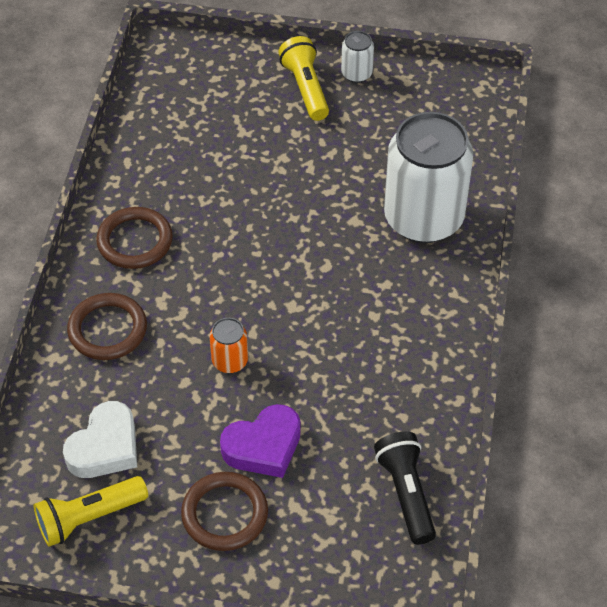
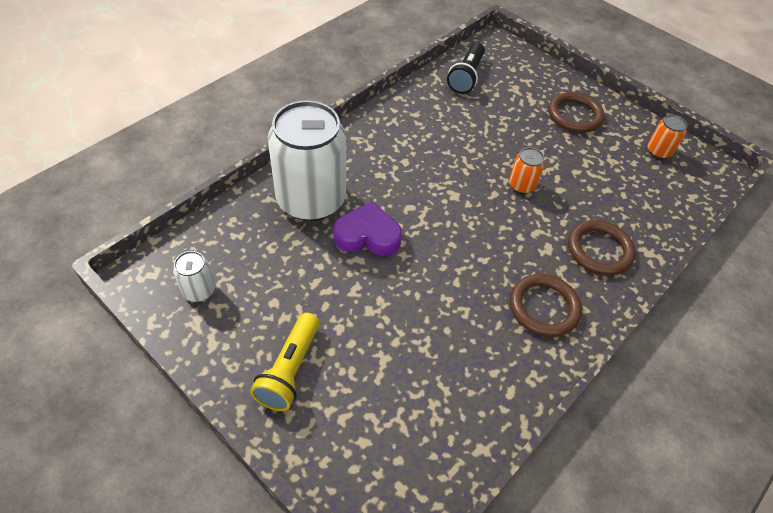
camera: 150 degrees left, 0 degrees up
yellow flashlight [34,476,148,547] -> orange can [647,115,687,159]
white heart [63,401,137,478] -> none
purple heart [220,404,301,478] -> purple heart moved to [333,201,402,256]
white can [341,31,374,83] -> white can moved to [173,251,215,302]

